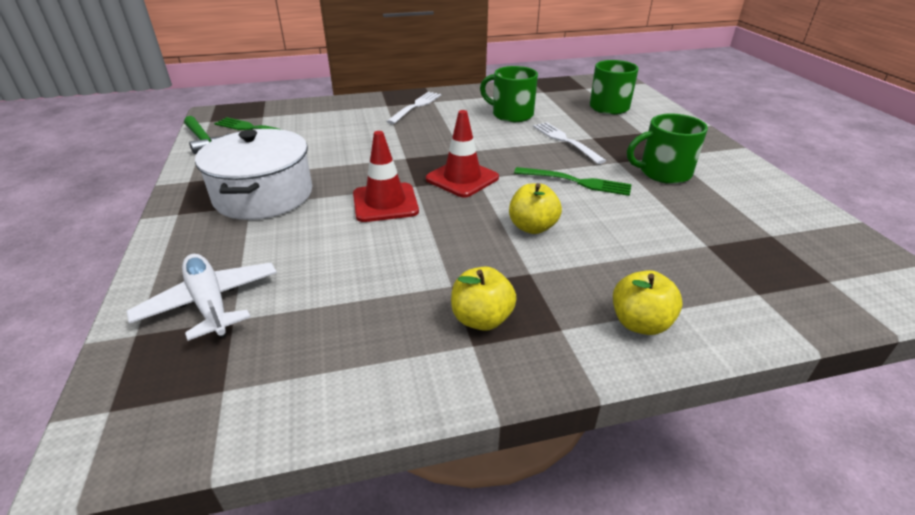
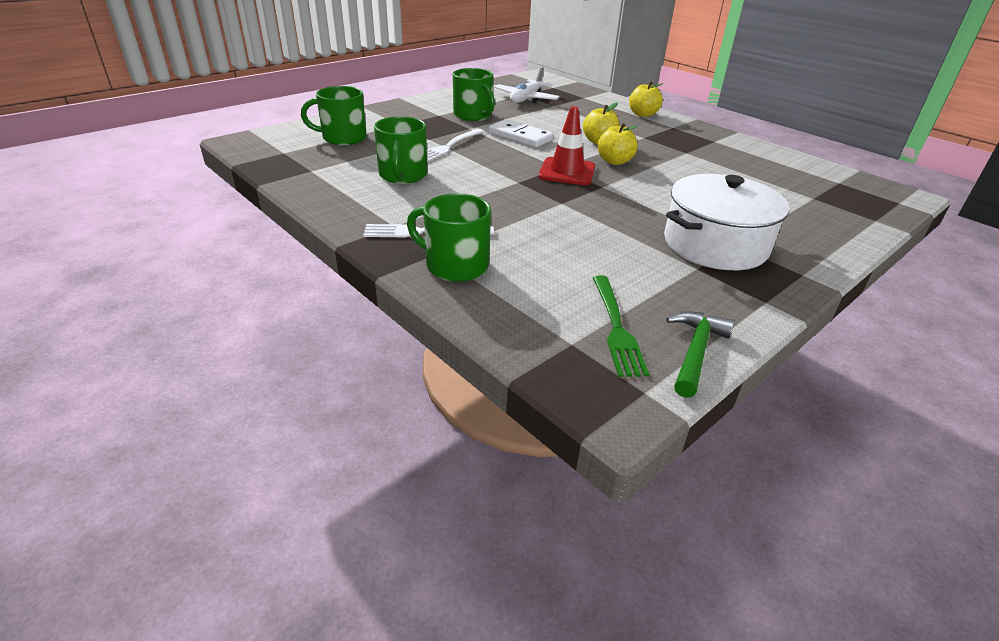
camera: 120 degrees left, 0 degrees up
white plane [127,254,277,341] -> white plane moved to [494,67,560,103]
red traffic cone [353,131,419,222] -> none
yellow apple [451,266,517,331] -> yellow apple moved to [598,123,638,165]
green fork [514,167,632,196] -> white domino [489,119,553,147]
none -> green mug [407,193,491,282]

